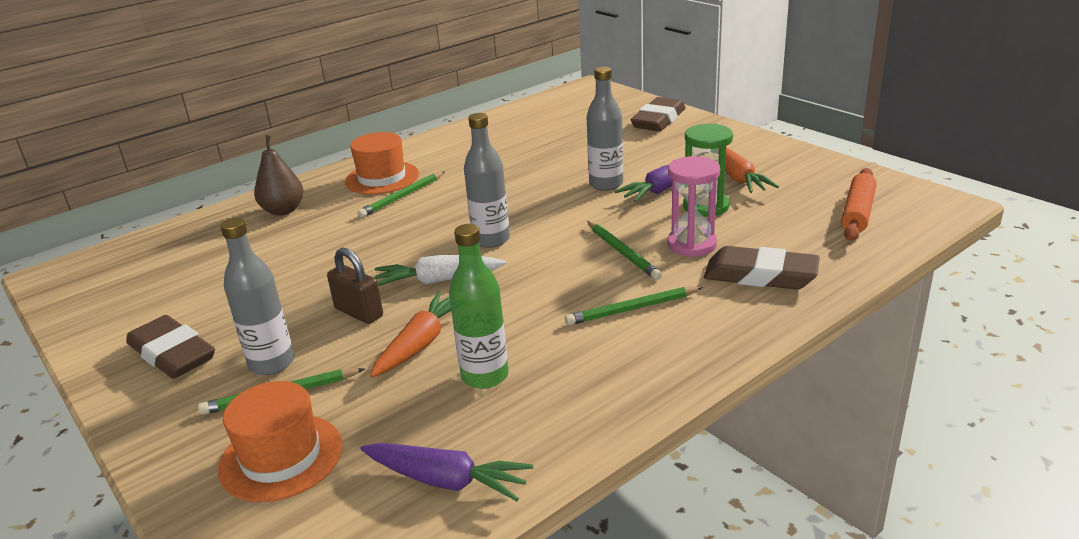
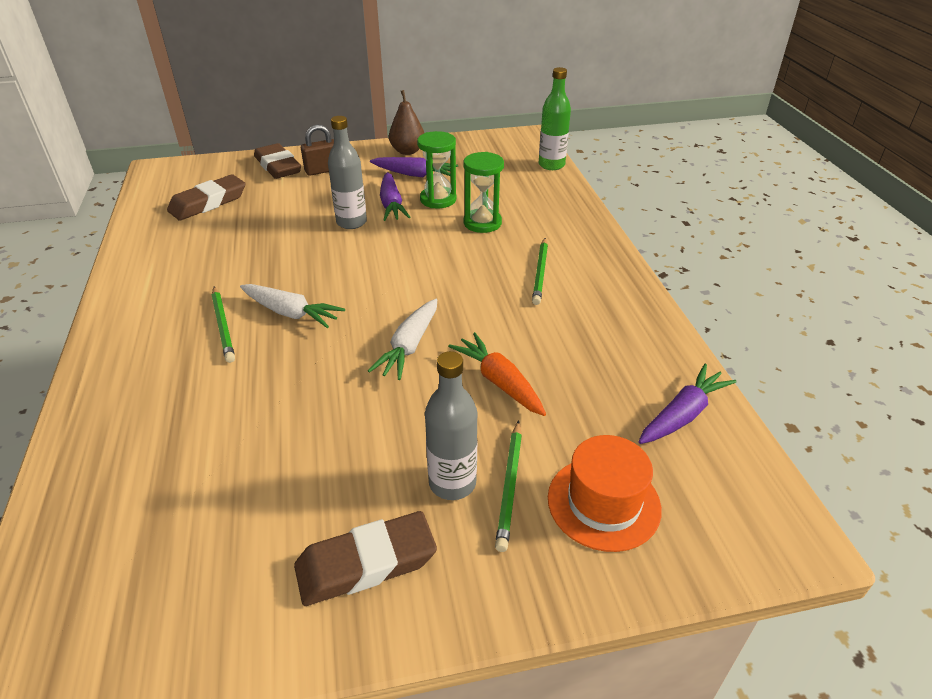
camera: 65 degrees left, 10 degrees up
brown pear [254,135,303,216] -> brown pear moved to [389,90,424,155]
brown padlock [327,248,383,324] -> brown padlock moved to [301,125,334,176]
orange hat [345,132,419,194] -> none
green bottle [449,224,509,389] -> green bottle moved to [539,67,571,170]
grey bottle [464,113,510,248] -> none
green pencil [587,221,662,280] -> none
pink hourglass [667,156,720,257] -> green hourglass [463,152,504,233]
brown eraser [704,246,820,289] -> brown eraser moved to [167,175,246,220]
orange carrot [725,147,779,193] -> purple carrot [370,157,458,177]
orange rolling pin [841,168,877,241] -> none
none -> white carrot [240,284,345,328]

